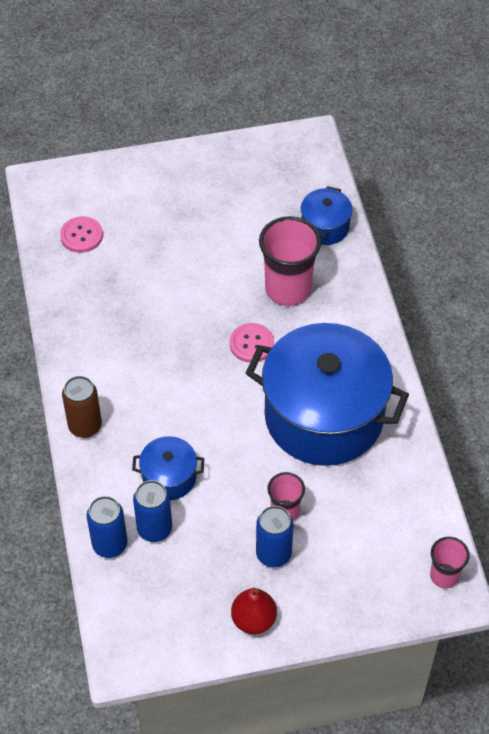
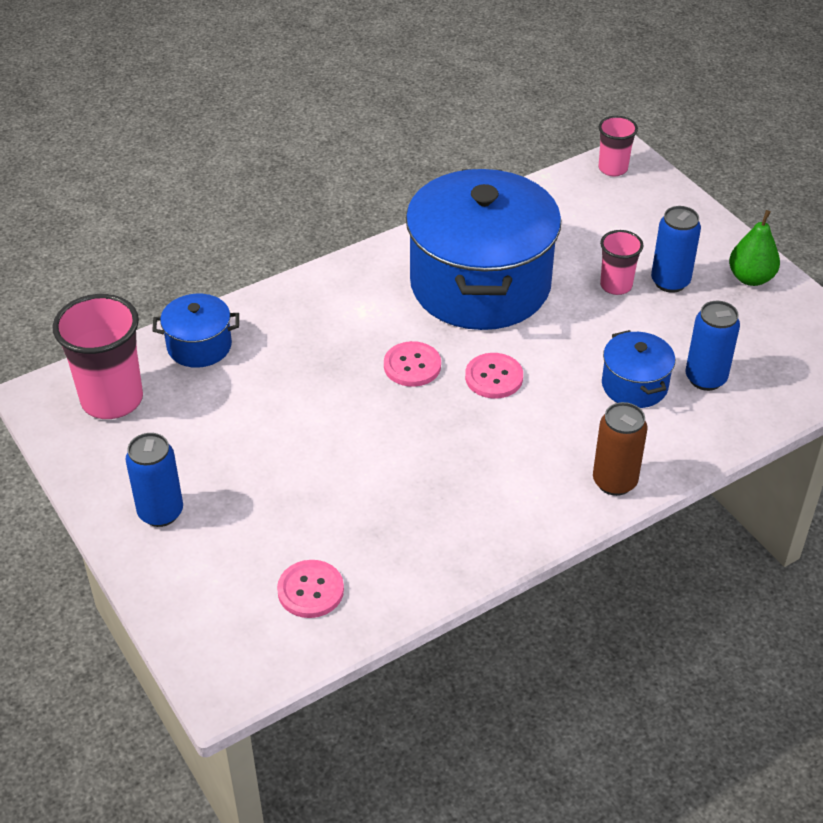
camera: 110 degrees left, 10 degrees down
blue can [87,496,128,558] -> blue can moved to [125,433,183,527]
red pear [231,588,277,634] -> green pear [729,210,780,286]
pink cup [259,216,321,306] -> pink cup moved to [53,294,143,419]
none -> pink button [465,353,523,399]

